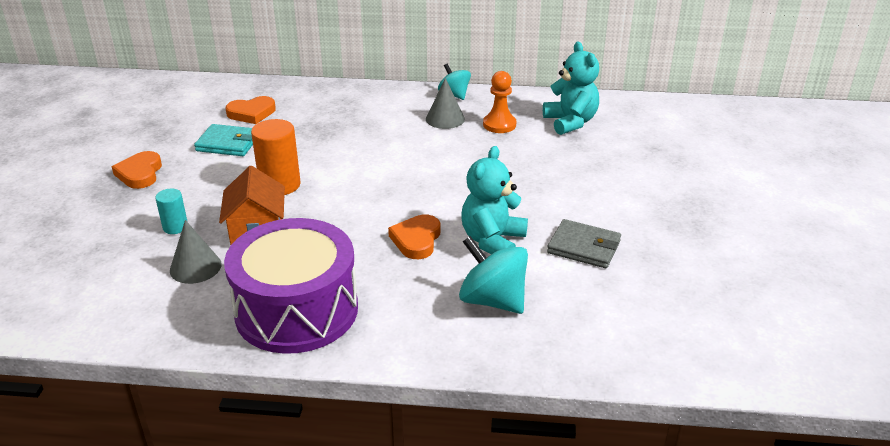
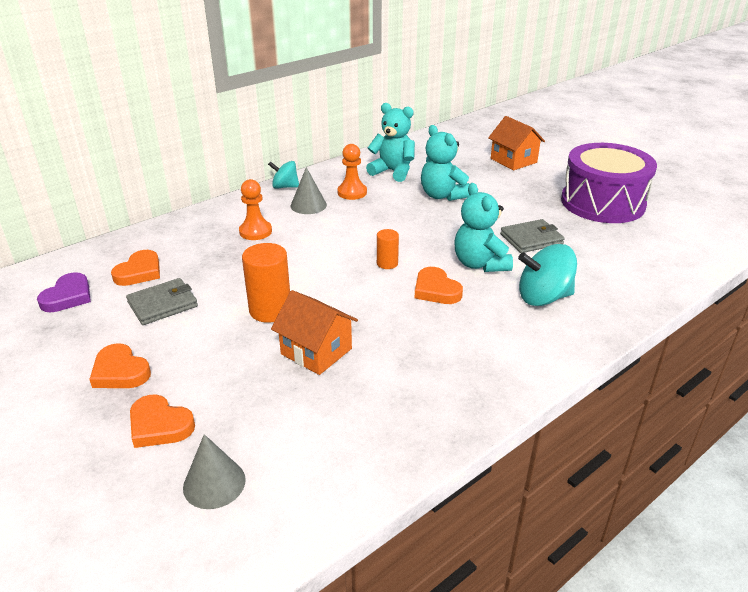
camera: 45 degrees left, 0 degrees up
turquoise cylinder [155,189,188,234] -> none
grey cone [170,220,221,284] -> grey cone moved to [183,434,246,509]
turquoise wallet [194,124,253,156] -> grey wallet [126,278,198,325]
purple drum [224,218,358,354] -> purple drum moved to [561,143,657,223]
none -> purple heart [37,272,91,312]
none -> orange heart [130,395,195,448]
none -> orange pawn [239,179,272,240]
none -> orange cylinder [377,229,399,269]
none -> turquoise teddy bear [421,125,470,201]
none -> orange house [488,116,545,170]

